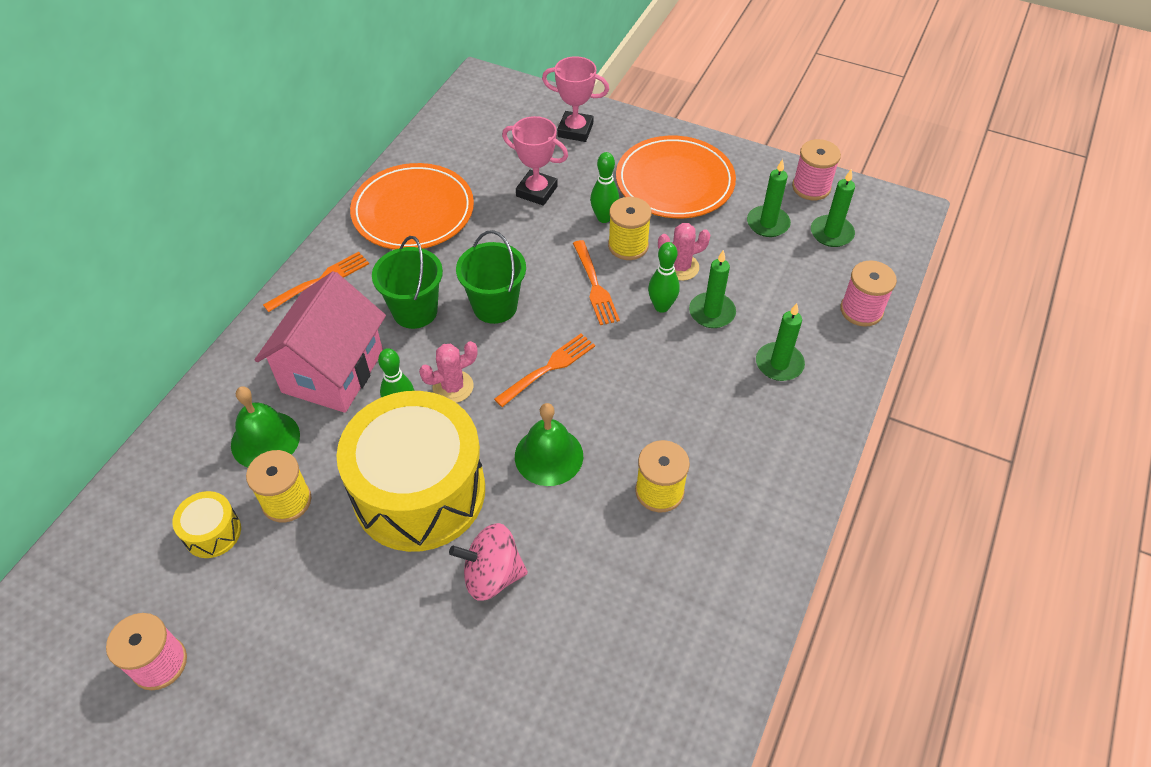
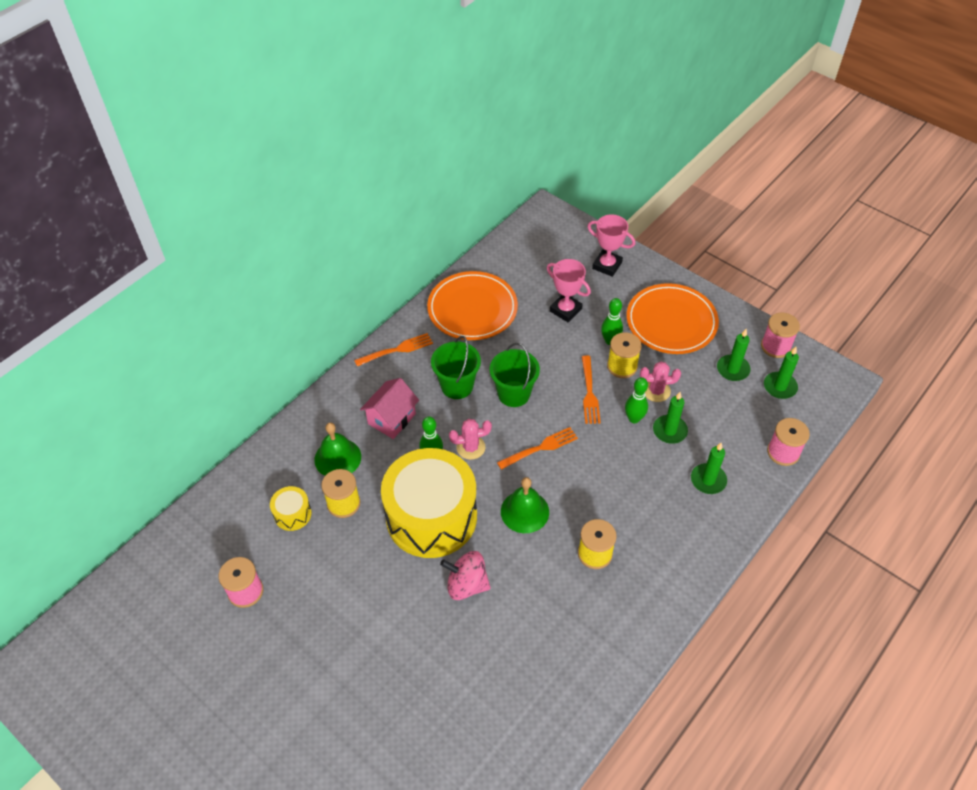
camera: 15 degrees right, 0 degrees up
pink house [255,271,386,413] -> pink house [360,378,419,439], size x0.64

